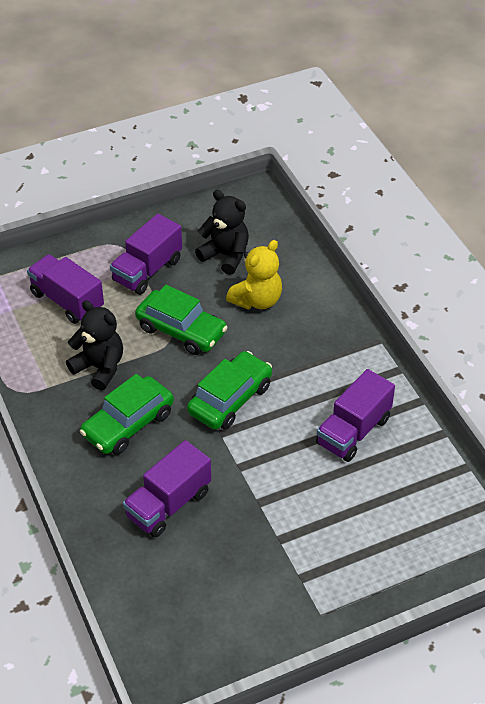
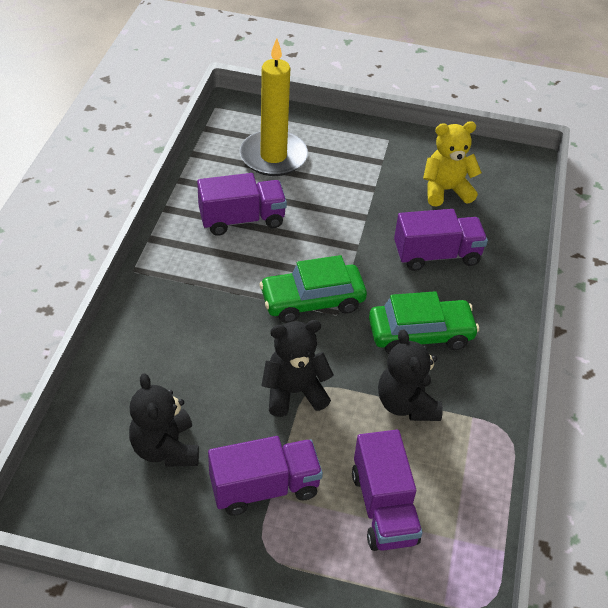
camera: 145 degrees left, 0 degrees up
green car [135,285,228,355] -> black teddy bear [261,320,334,417]
yellow teddy bear [226,240,282,310] -> yellow teddy bear moved to [423,121,482,206]
none -> yellow candle [240,38,308,176]

